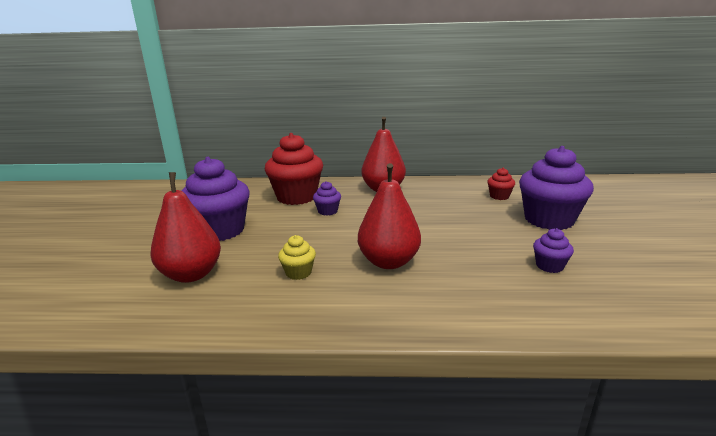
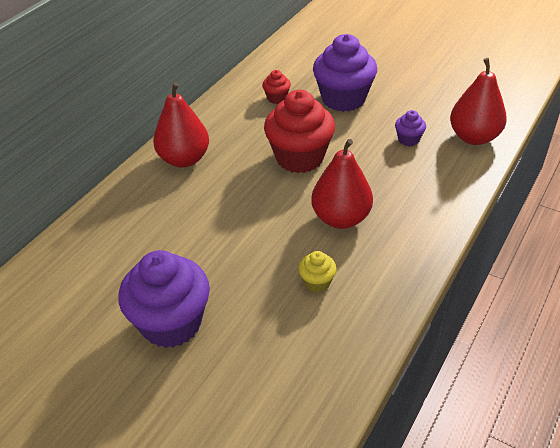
camera: 60 degrees left, 20 degrees up
red pear [150,172,221,283] -> red pear moved to [450,58,507,145]
red cupcake [265,133,323,205] -> red cupcake moved to [264,90,335,173]
purple cupcake [313,181,341,216] -> none

